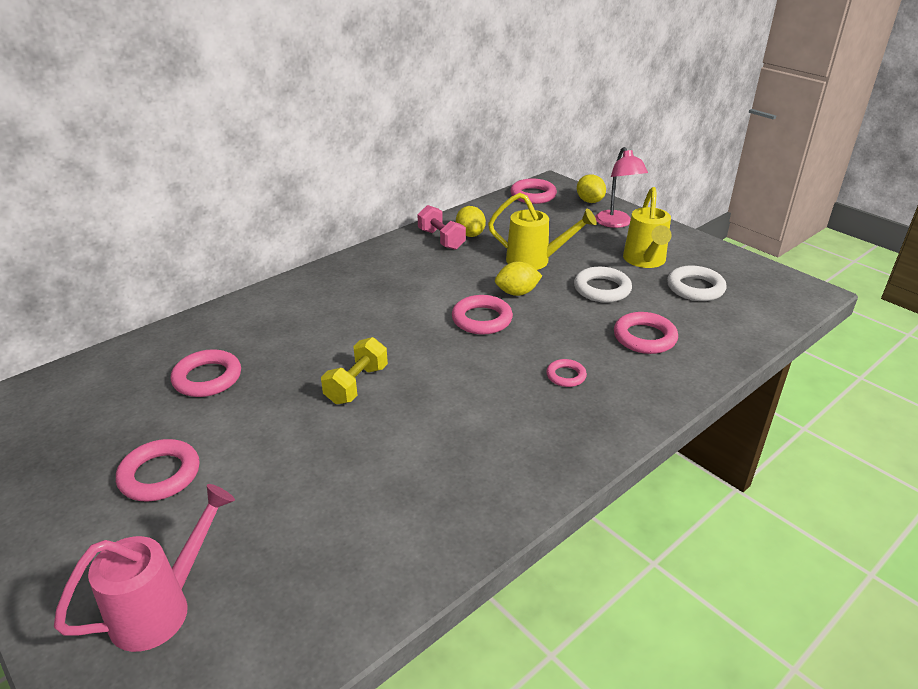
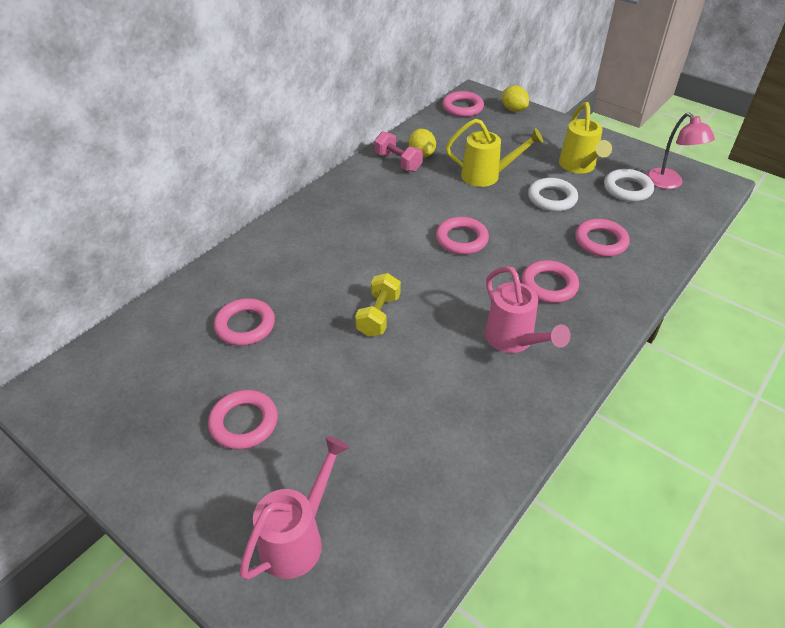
camera: 10 degrees left, 10 degrees up
yellow lemon [495,261,542,296] -> none
pink ring [546,359,587,387] -> pink ring [521,260,579,303], size x1.69
pink lamp [595,147,648,228] -> pink lamp moved to [646,113,715,189]
none -> pink watering can [485,266,571,353]

